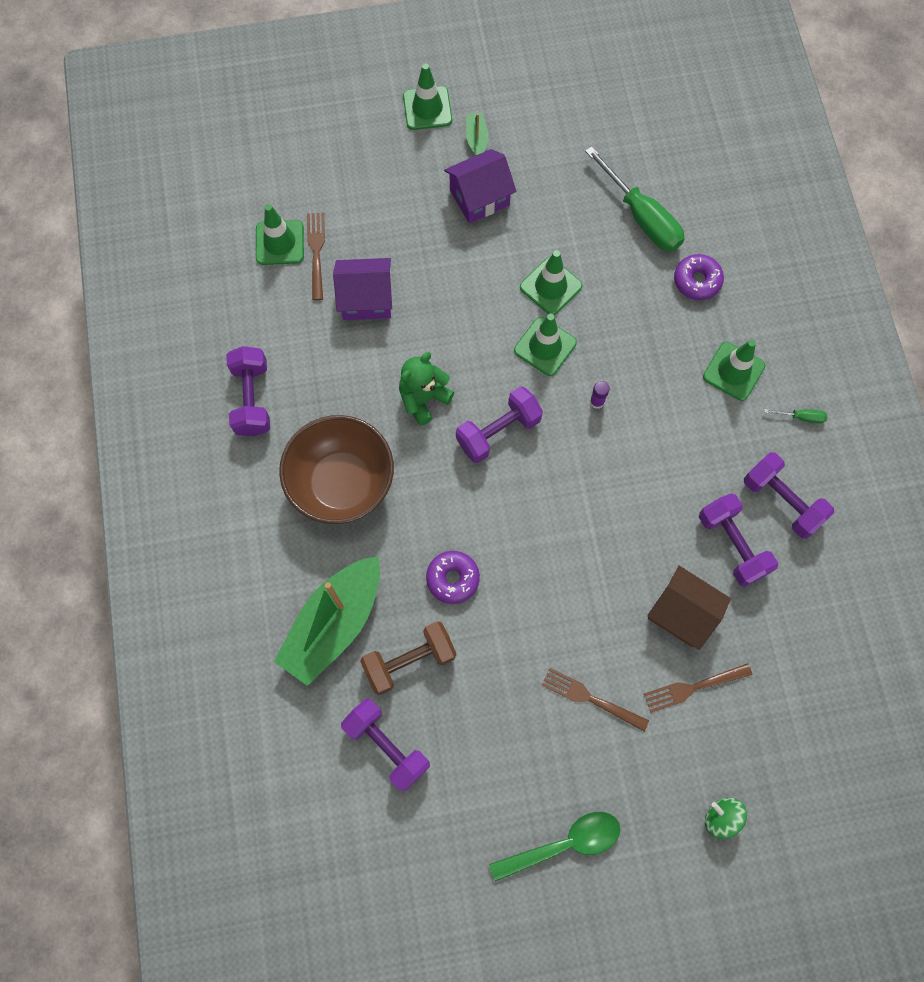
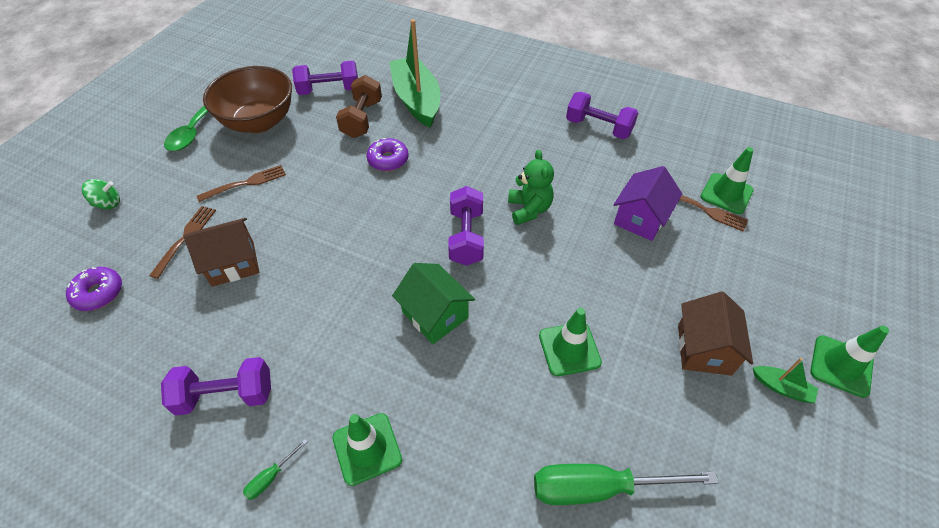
camera: 125 degrees right, 20 degrees down
brown bowl [279,415,394,524] -> brown bowl moved to [203,66,292,133]
purple house [444,149,516,223] -> brown house [678,292,753,376]
green traffic cone [514,314,577,376] -> none
purple glue stick [590,381,610,409] -> green house [392,263,475,344]
purple donut [674,254,724,300] -> purple donut moved to [66,267,122,311]
purple dumbbell [699,493,778,587] -> none

